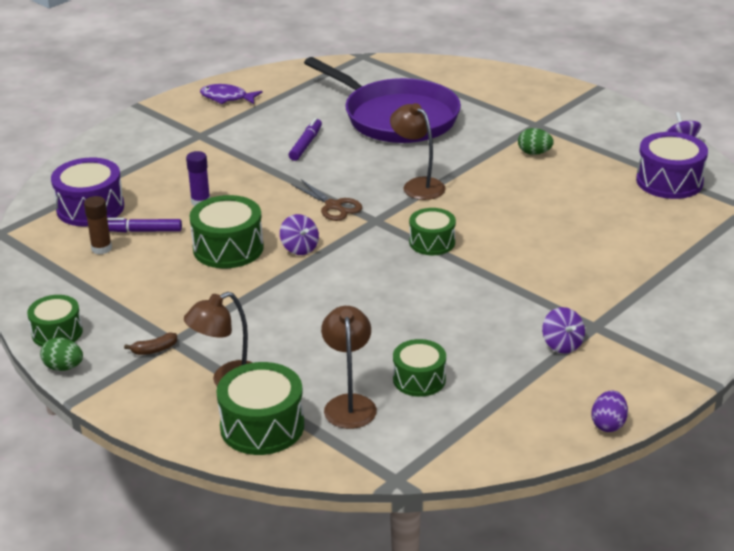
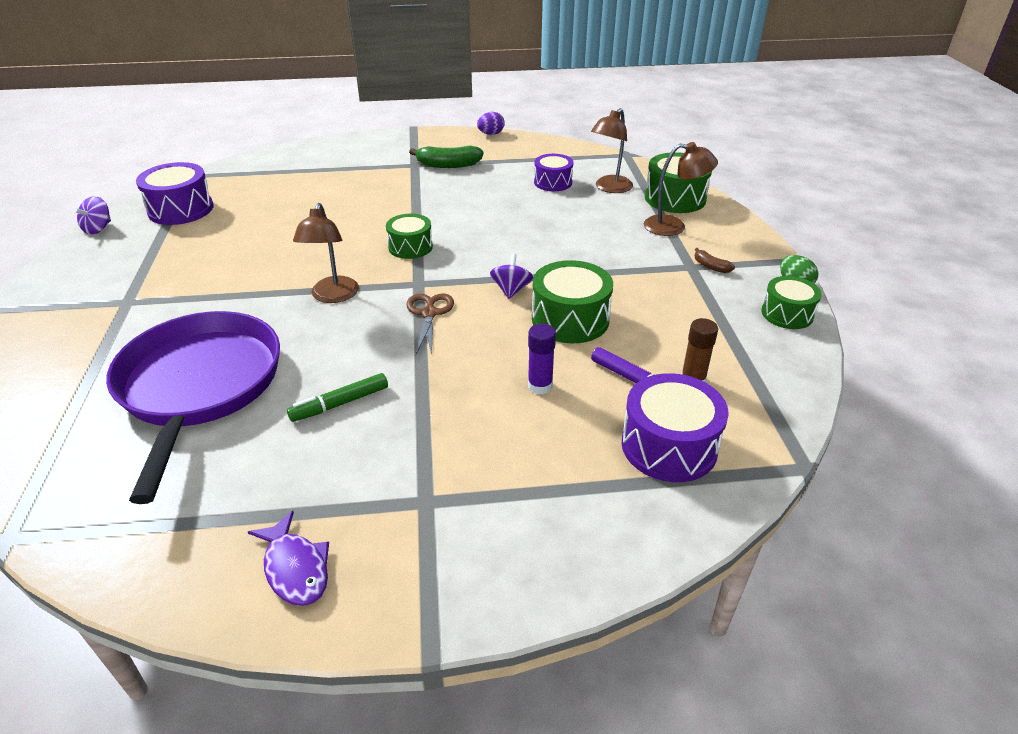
camera: 140 degrees left, 5 degrees up
brown banana [124,333,177,355] -> brown banana turned 150 degrees counterclockwise [695,248,735,273]
purple marker [289,118,322,161] -> green marker [287,373,388,422]
green drum [393,339,446,397] -> purple drum [534,154,573,191]
green egg [518,128,554,155] -> none
purple spinning top [542,307,585,353] -> green banana [409,145,483,168]

